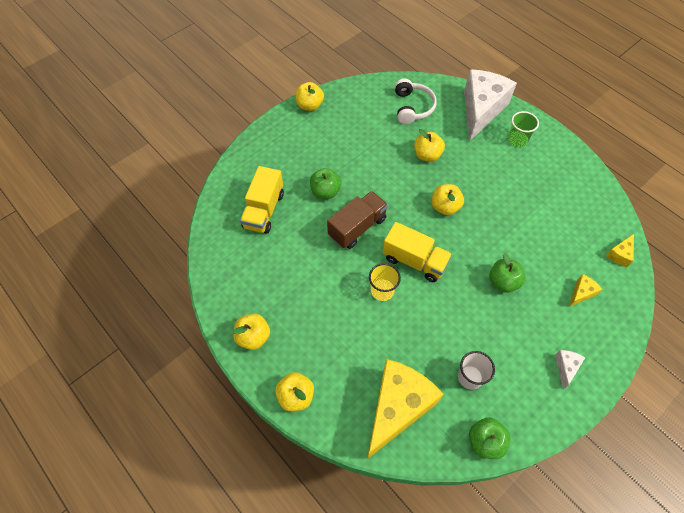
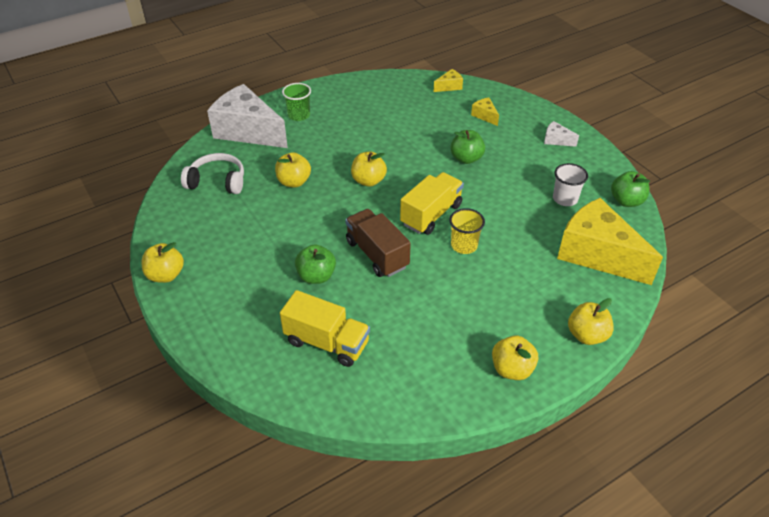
camera: 80 degrees left, 15 degrees down
yellow cheese [606,234,634,267] -> yellow cheese turned 75 degrees counterclockwise [433,69,463,92]

